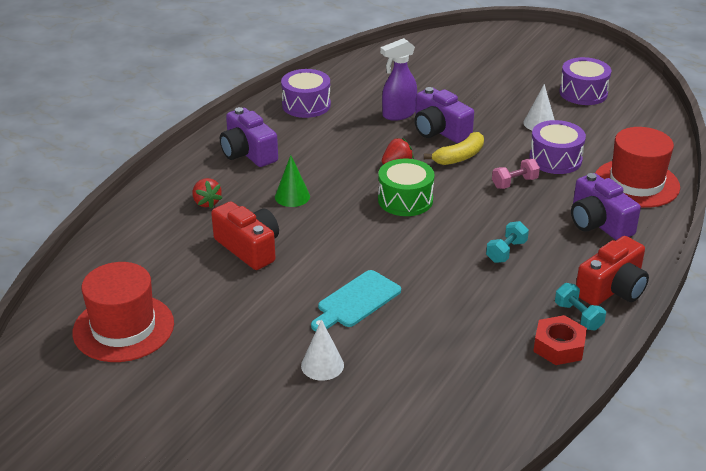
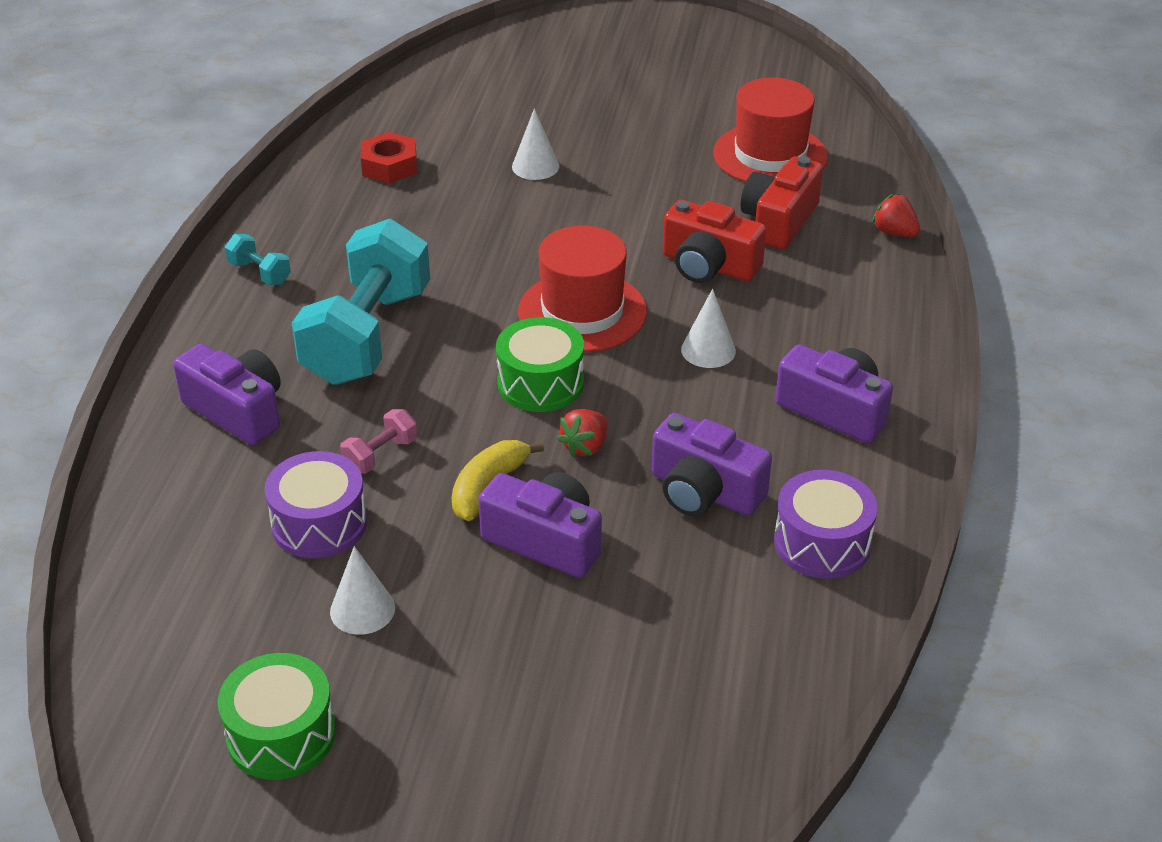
camera: 160 degrees right, 5 degrees up
red strawberry [192,178,222,209] -> red strawberry moved to [872,194,920,237]
green cone [275,155,310,207] -> white cone [681,289,736,368]
turquoise cutting board [311,270,401,331] -> none
purple spray bottle [380,38,417,121] -> none
turquoise dumbbell [486,221,529,263] -> turquoise dumbbell [292,219,430,385], size x2.49
red nut [533,315,587,365] -> red nut moved to [361,132,417,184]
purple drum [559,57,611,105] -> green drum [218,653,336,780]
red camera [576,236,649,306] -> red camera moved to [741,156,823,249]
red hat [595,127,680,208] -> red hat moved to [518,226,647,352]
none -> purple camera [652,413,772,516]

